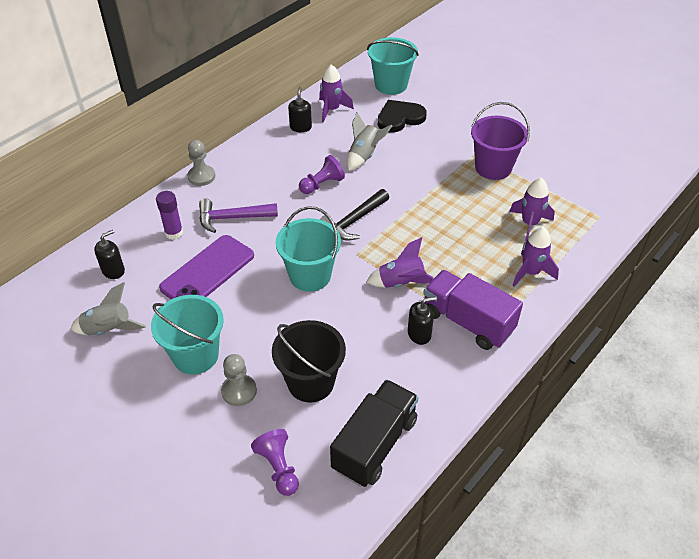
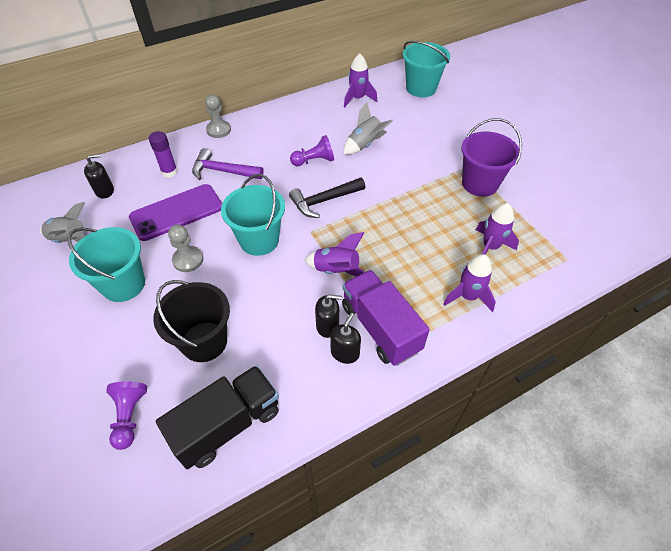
camera: 20 degrees right, 5 degrees up
grey pawn [221,354,257,406] -> grey pawn moved to [168,224,203,272]
black soap dispenser [288,87,312,132] -> black soap dispenser moved to [330,313,361,364]
black heart [378,100,427,133] -> none

